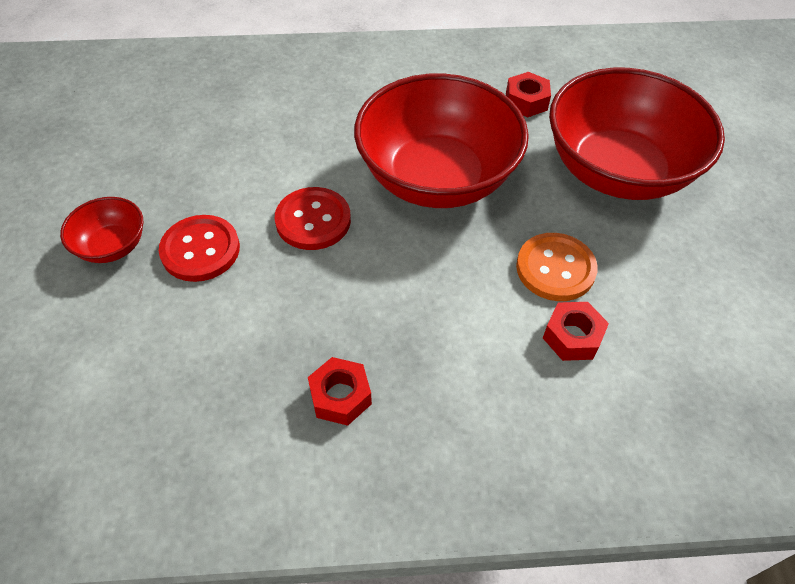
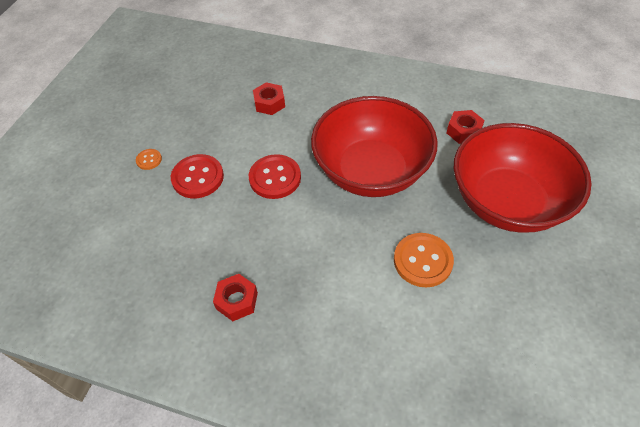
camera: 25 degrees right, 0 degrees up
red bowl [60,197,143,263] -> orange button [136,149,162,170]
red nut [543,302,609,361] -> red nut moved to [253,82,285,115]

